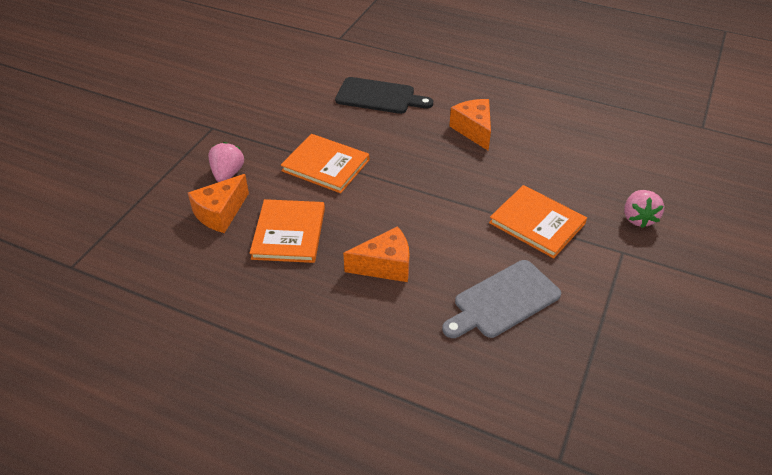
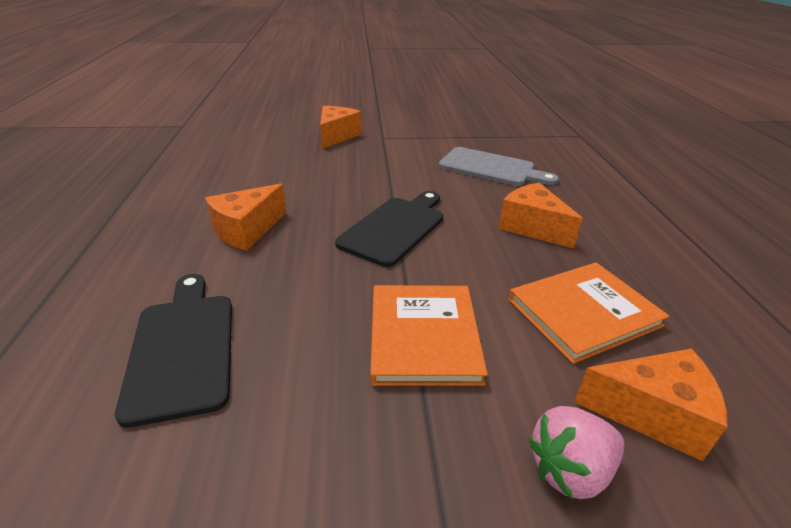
camera: 120 degrees left, 10 degrees down
orange book [489,185,587,258] -> none
pink strawberry [624,190,664,228] -> orange cheese [320,106,361,149]
none -> black cutting board [335,191,443,267]

